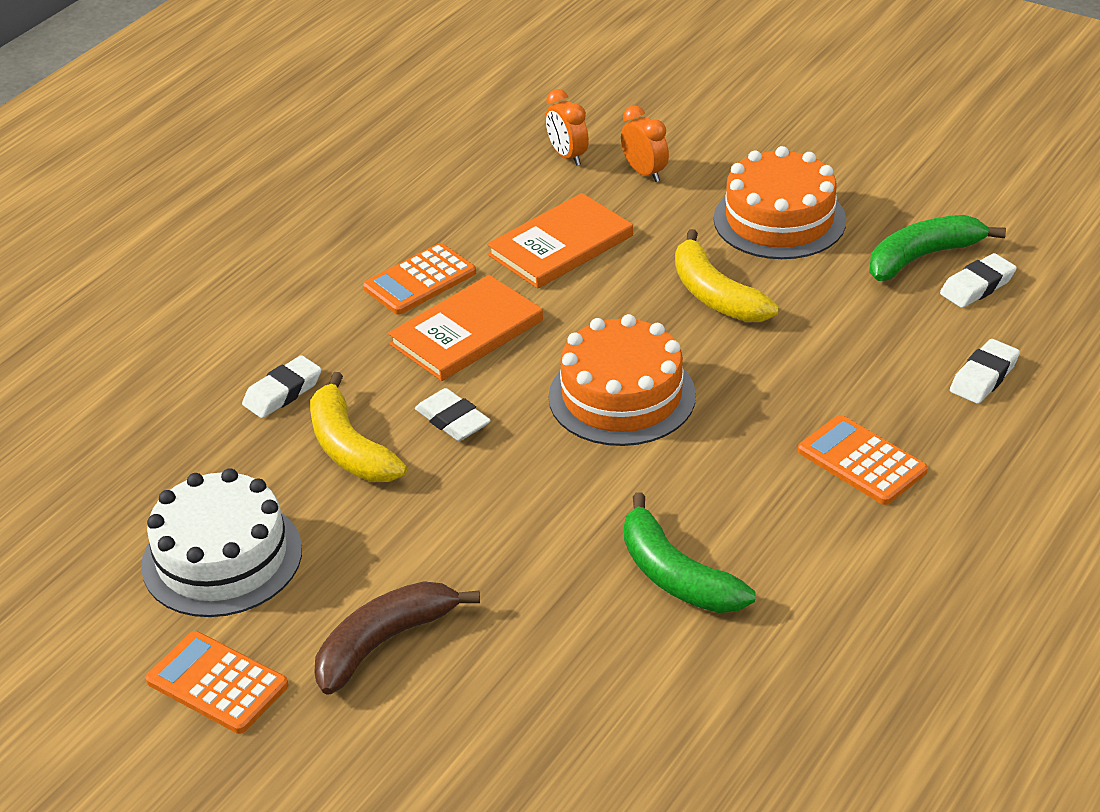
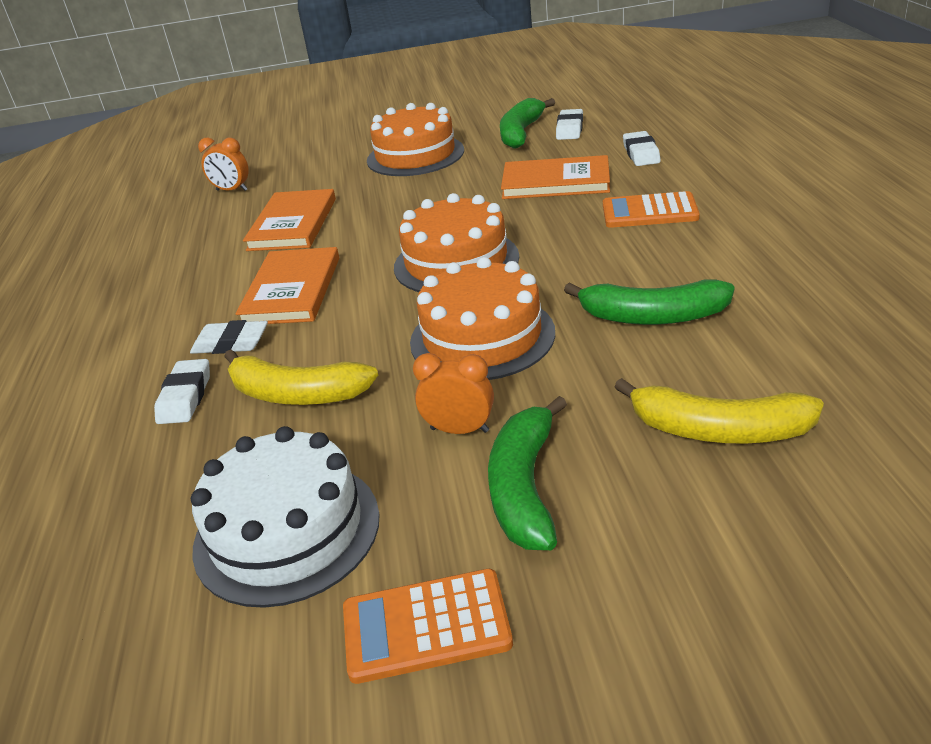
camera: 40 degrees left, 5 degrees down
brown banana [314,581,480,695] -> green banana [488,396,567,550]
orange calculator [363,243,476,315] -> none
white eraser [415,388,491,441] -> white eraser moved to [190,320,268,354]
orange clock [621,105,669,182] -> orange clock moved to [413,353,494,434]
yellow banana [675,229,779,322] -> yellow banana moved to [614,378,824,444]
none -> orange cake [410,257,555,380]
none -> orange book [501,155,610,199]

